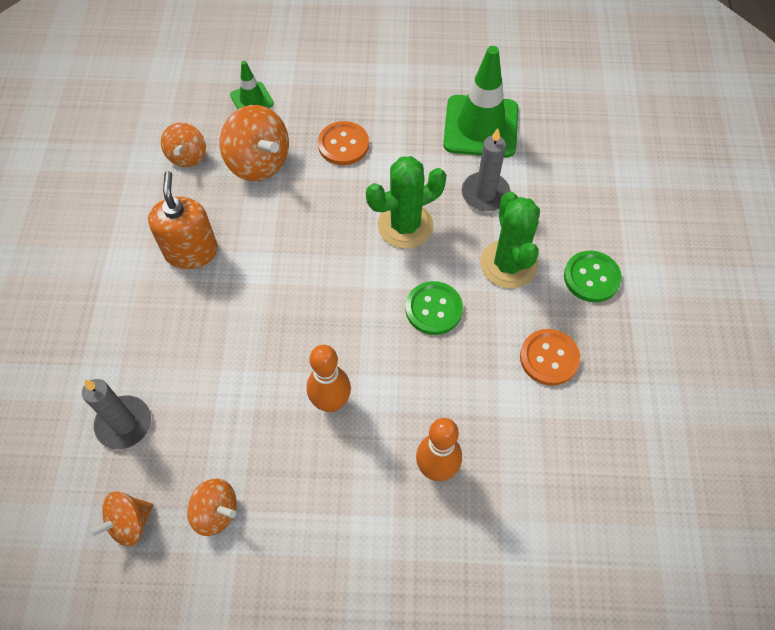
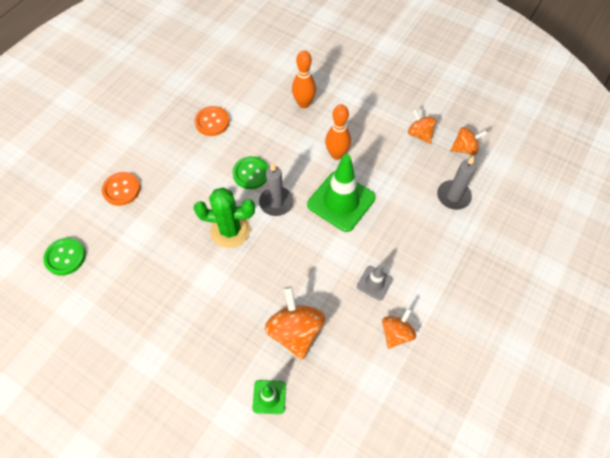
camera: 150 degrees left, 0 degrees up
orange soap dispenser [148,171,218,269] -> grey traffic cone [357,265,393,301]
orange spinning top [161,123,206,167] -> orange spinning top moved to [382,308,416,349]
orange button [318,121,369,165] -> orange button moved to [102,172,140,206]
green traffic cone [443,46,518,158] -> green traffic cone moved to [307,154,376,232]
grey candle [462,128,510,211] -> grey candle moved to [259,163,294,216]
green cactus [480,192,540,289] -> none
green button [564,251,622,302] -> green button moved to [43,238,86,276]

